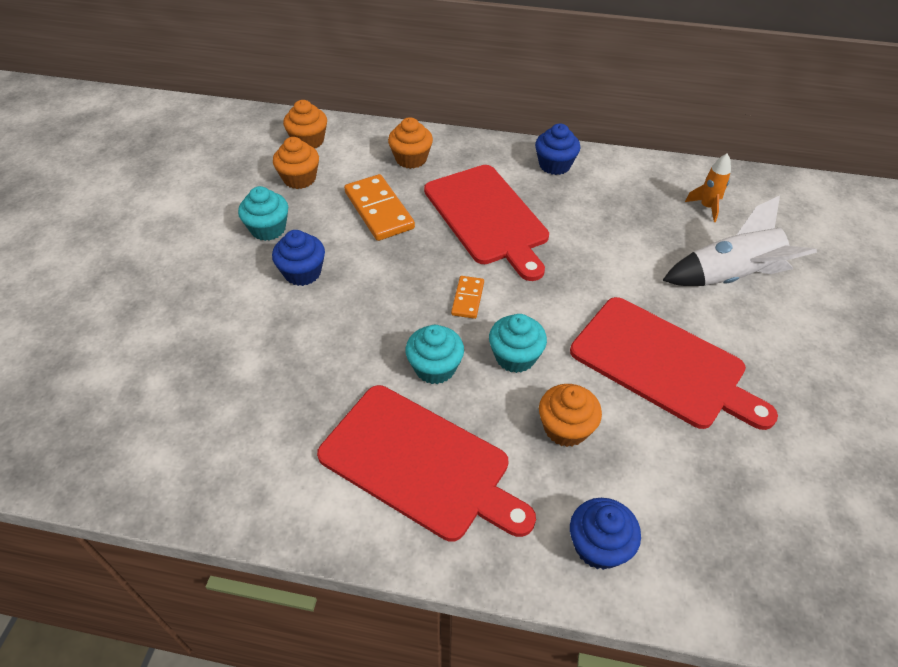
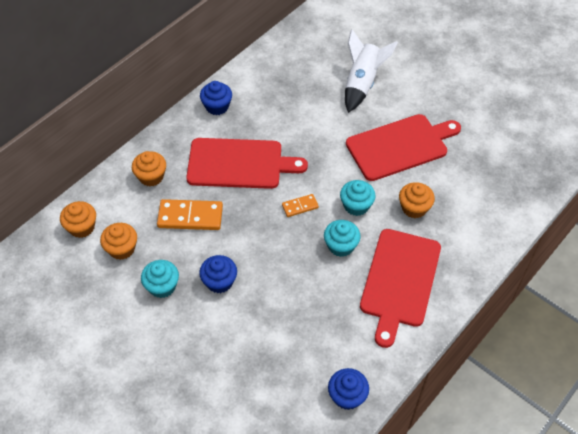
camera: 60 degrees left, 5 degrees up
red cutting board [317,385,536,542] -> red cutting board turned 135 degrees clockwise [360,229,441,348]
orange domino [451,276,484,319] -> orange domino turned 60 degrees counterclockwise [282,194,319,217]
blue cupcake [570,498,641,570] -> blue cupcake moved to [328,368,369,410]
orange rocket [685,153,731,222] -> none

